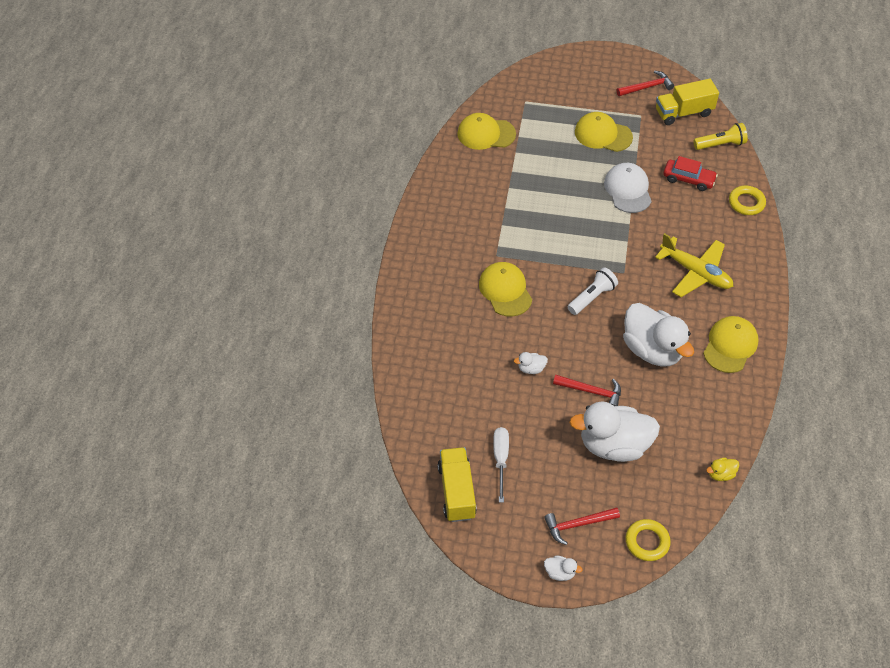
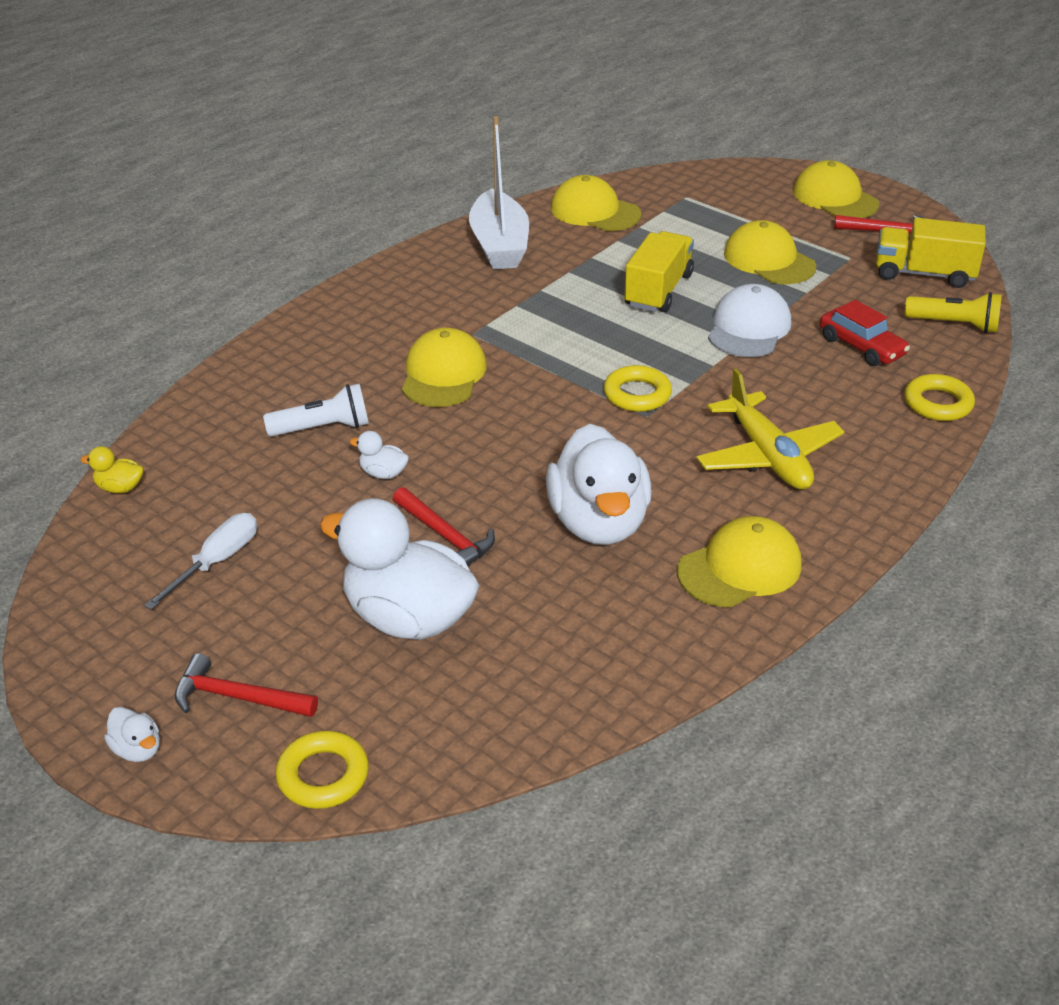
camera: 30 degrees right, 15 degrees down
yellow truck [438,447,477,522] -> yellow truck moved to [624,231,694,312]
white flashlight [568,267,618,315] -> white flashlight moved to [263,384,369,437]
yellow duck [706,458,739,481] -> yellow duck moved to [80,446,144,493]
none -> white boat [469,116,529,269]
none -> yellow ring [604,365,672,412]
none -> yellow cap [793,160,879,218]

